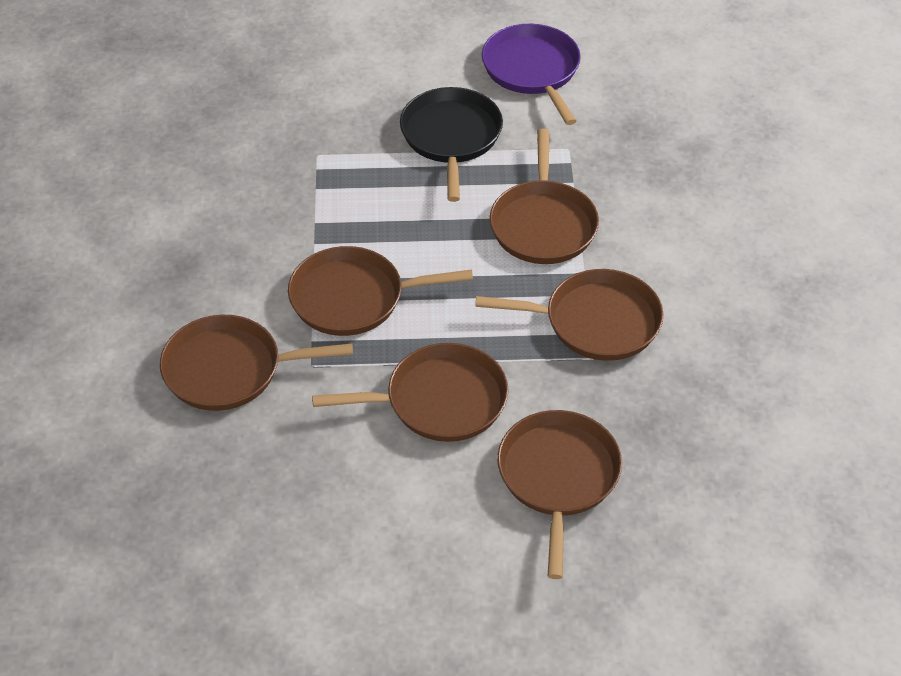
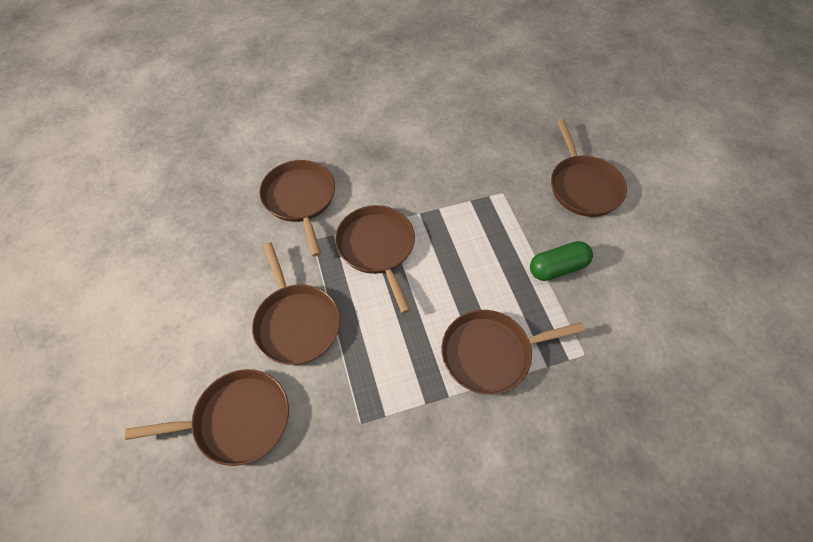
camera: 75 degrees right, 10 degrees up
black pan [400,87,503,202] -> green capsule [530,241,593,281]
brown pan [475,269,663,361] -> brown pan moved to [551,120,627,217]
purple pan [482,24,581,125] -> none

